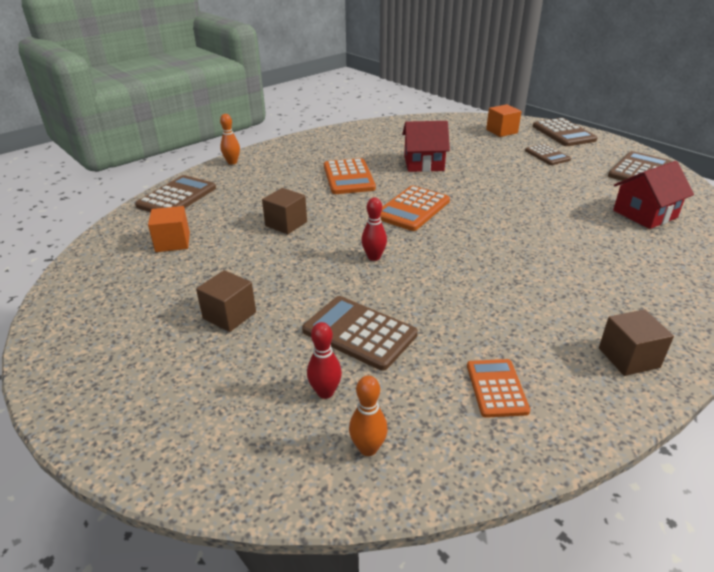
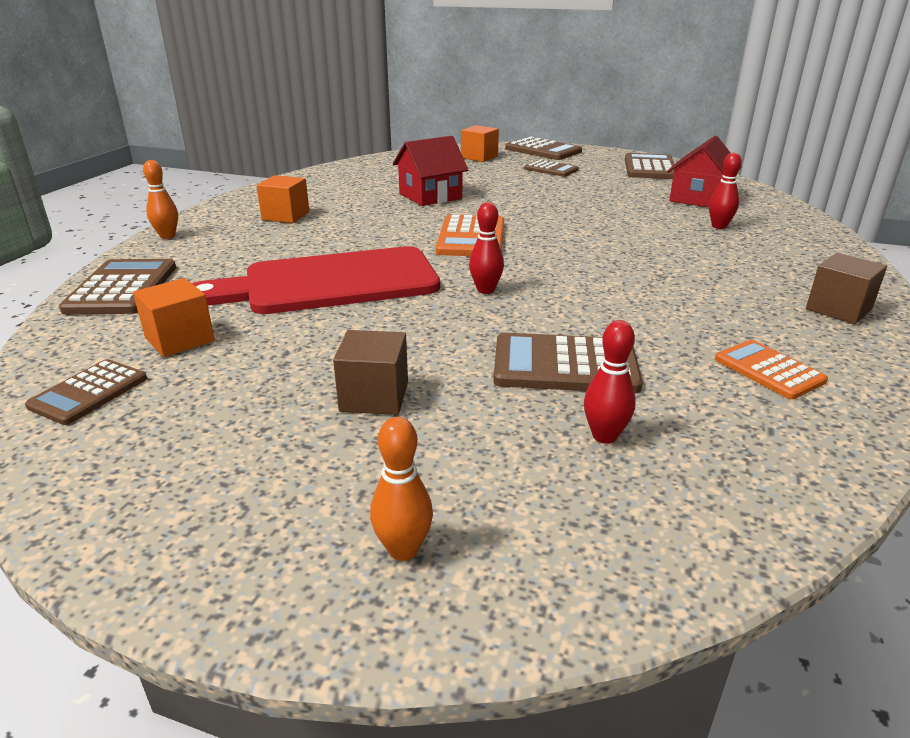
camera: 30 degrees left, 5 degrees down
brown cube [262,188,307,234] -> red cutting board [192,246,440,314]
orange calculator [324,158,376,194] -> none
orange bowling pin [349,376,388,456] -> orange bowling pin moved to [370,417,433,561]
none -> brown calculator [25,359,147,425]
none -> orange cube [256,175,310,223]
none -> red bowling pin [709,153,742,229]

